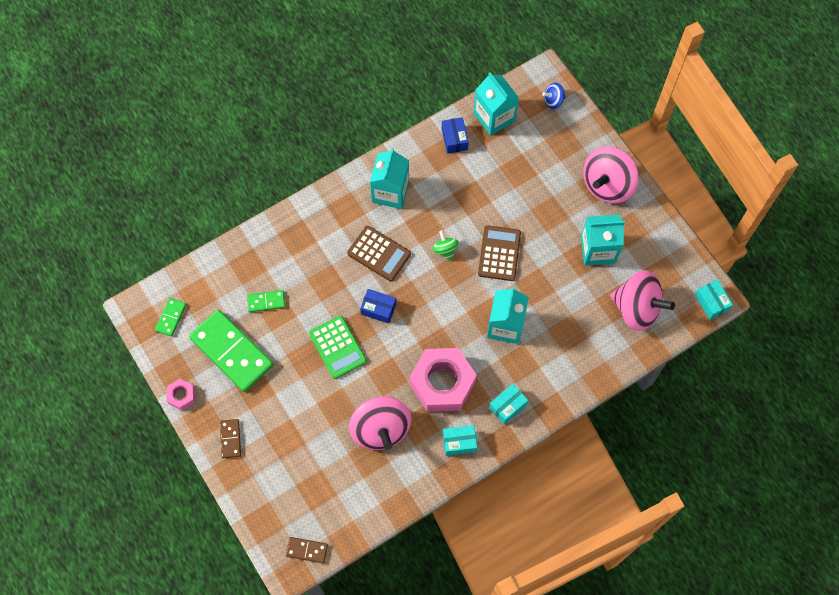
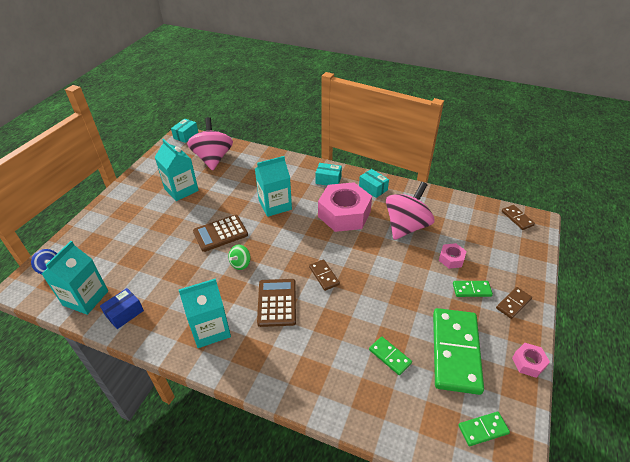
camera: 125 degrees left, 25 degrees down
green calculator [309,316,367,379] -> none
blue box [360,289,396,324] -> brown domino [309,259,340,291]
pink spinning top [583,146,638,204] -> none
none -> pink nut [439,243,466,269]
none -> green domino [453,281,493,297]

